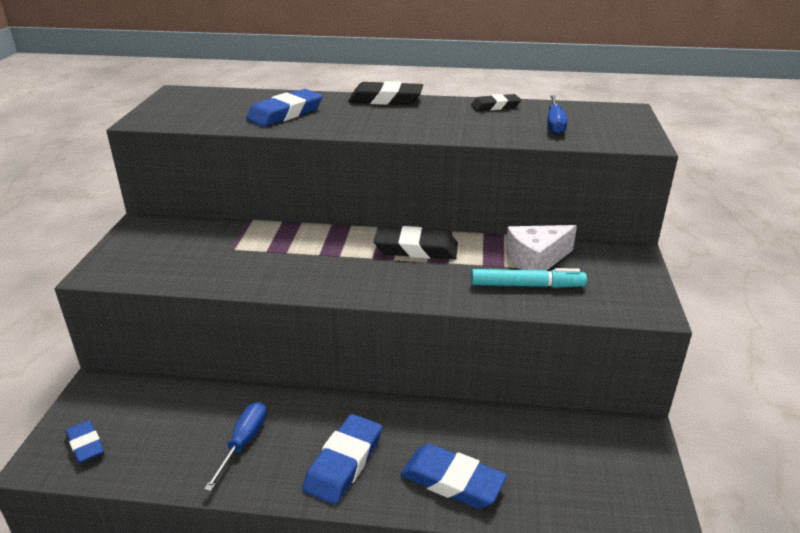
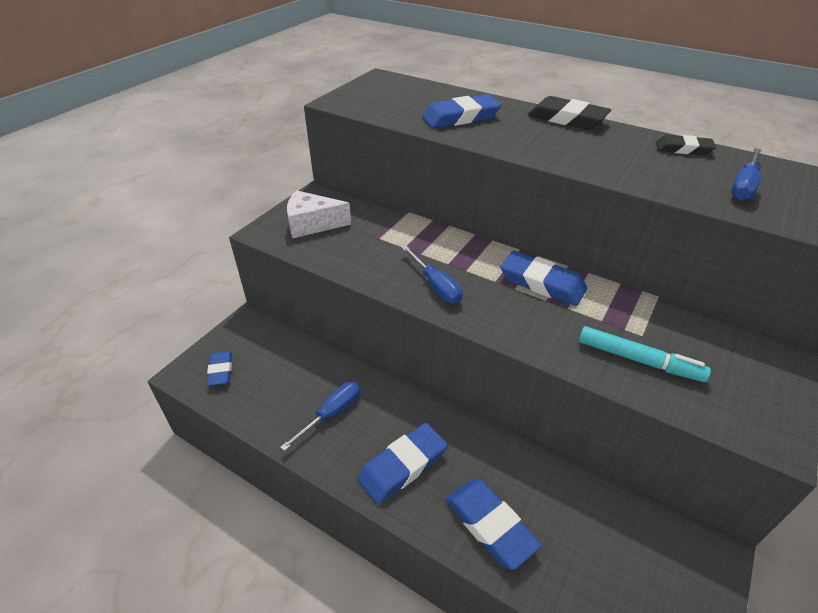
camera: 25 degrees right, 10 degrees up
black eraser [374,226,458,259] -> blue eraser [500,251,587,306]
white cheese [505,225,577,270] -> white cheese moved to [287,190,351,238]
none -> blue screwdriver [401,245,463,303]

